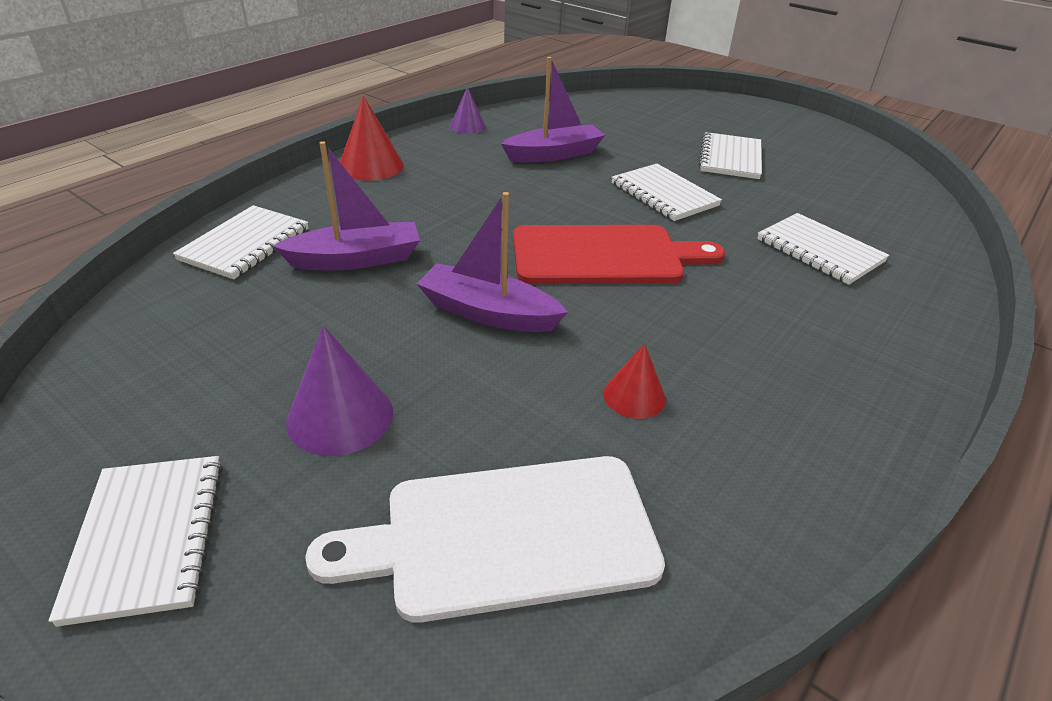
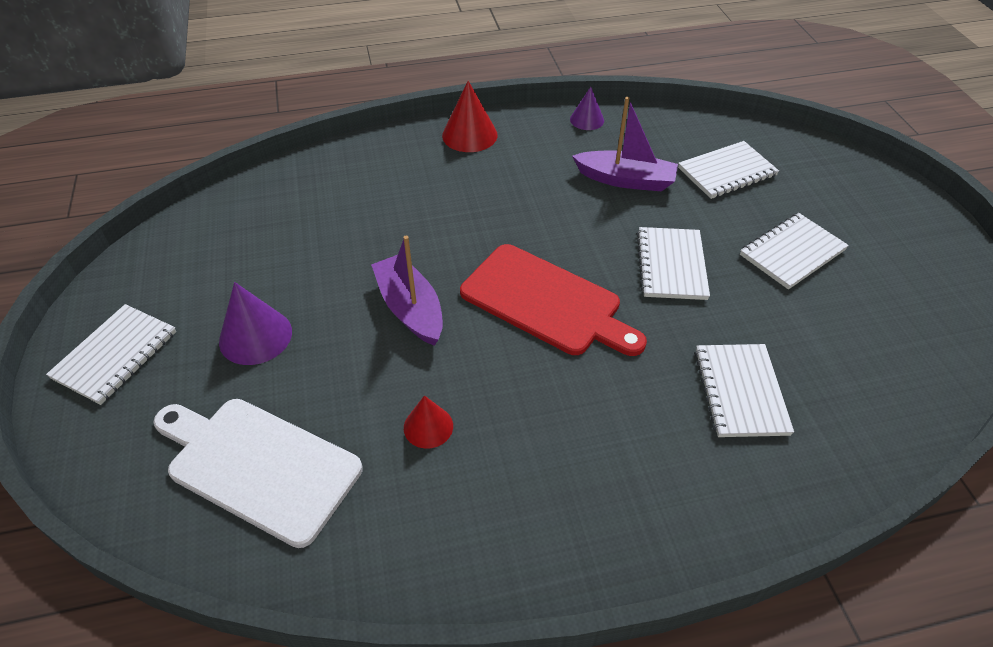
camera: 40 degrees right, 10 degrees up
white notebook [173,205,309,279] -> white notebook moved to [678,141,779,199]
purple boat [273,141,420,271] -> none

